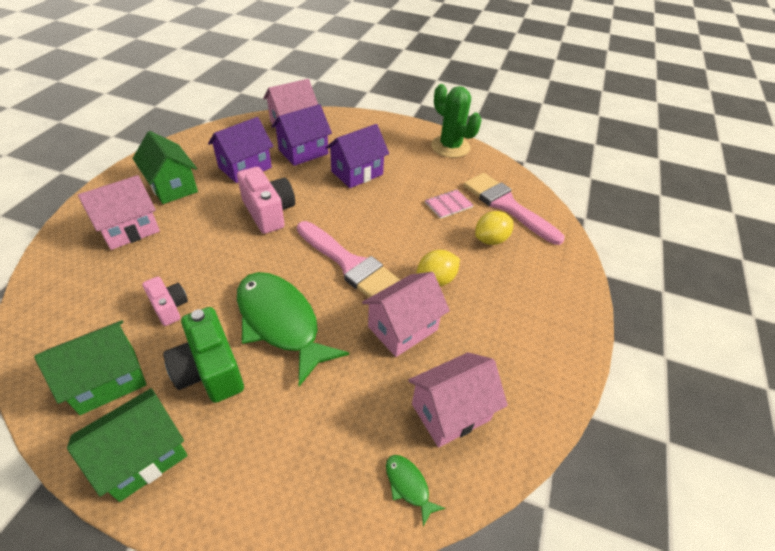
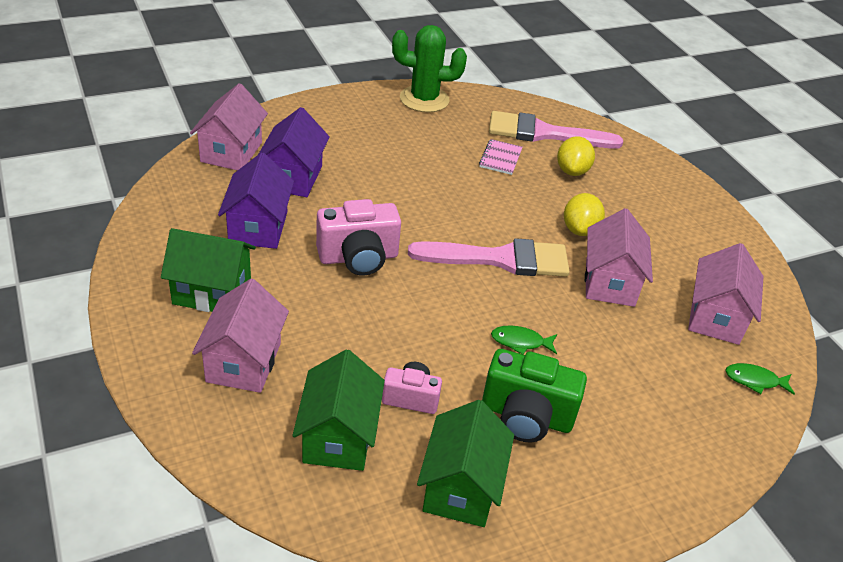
camera: 45 degrees left, 5 degrees down
green house [67,388,188,502] -> green house moved to [292,349,385,471]
pink camera [237,167,295,234] -> pink camera turned 150 degrees clockwise [316,199,401,275]
green fish [237,272,349,386] -> green fish [491,325,557,355], size x0.40
purple house [326,124,389,188] -> none

